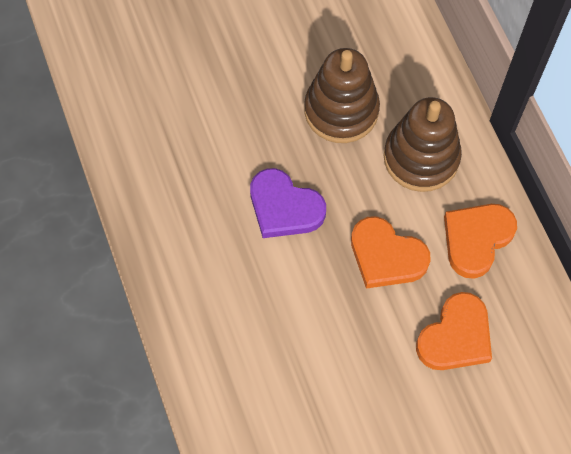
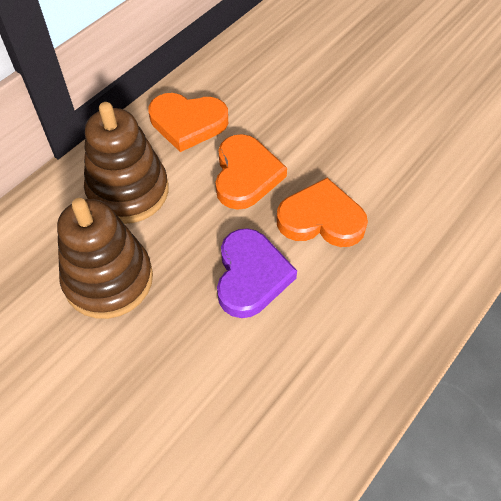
camera: 120 degrees left, 10 degrees down
orange heart [416,292,492,370] -> orange heart moved to [277,178,368,247]

